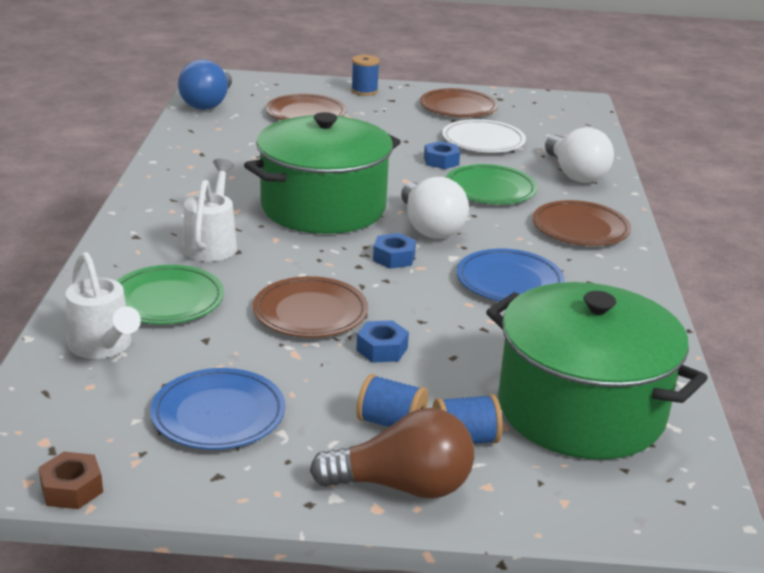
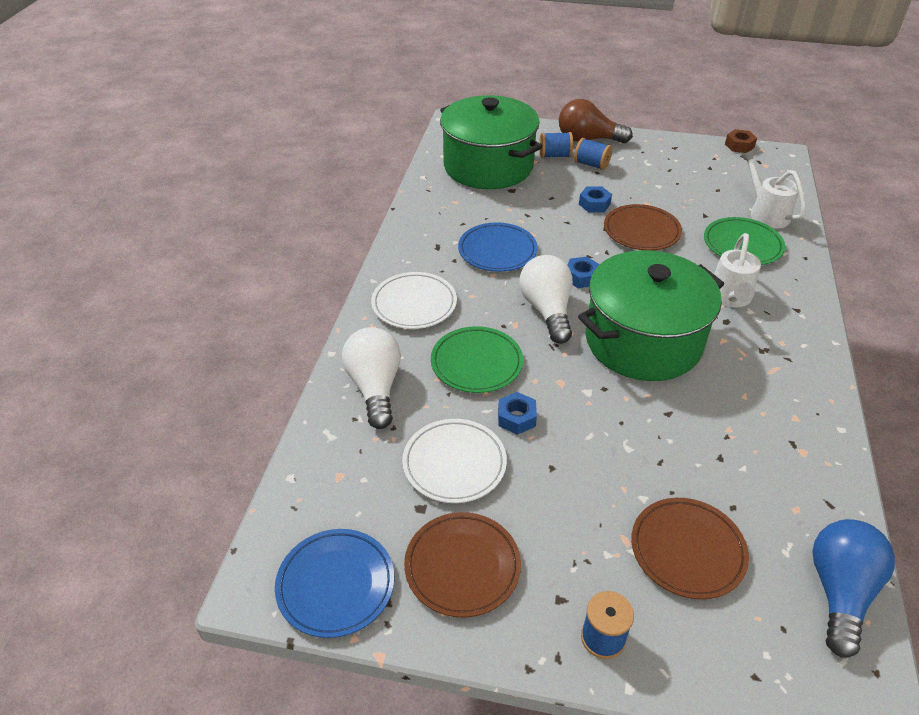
camera: 170 degrees left, 15 degrees up
blue plate [150,368,285,450] -> blue plate moved to [275,529,395,638]
brown plate [533,200,631,246] -> white plate [371,272,457,329]

